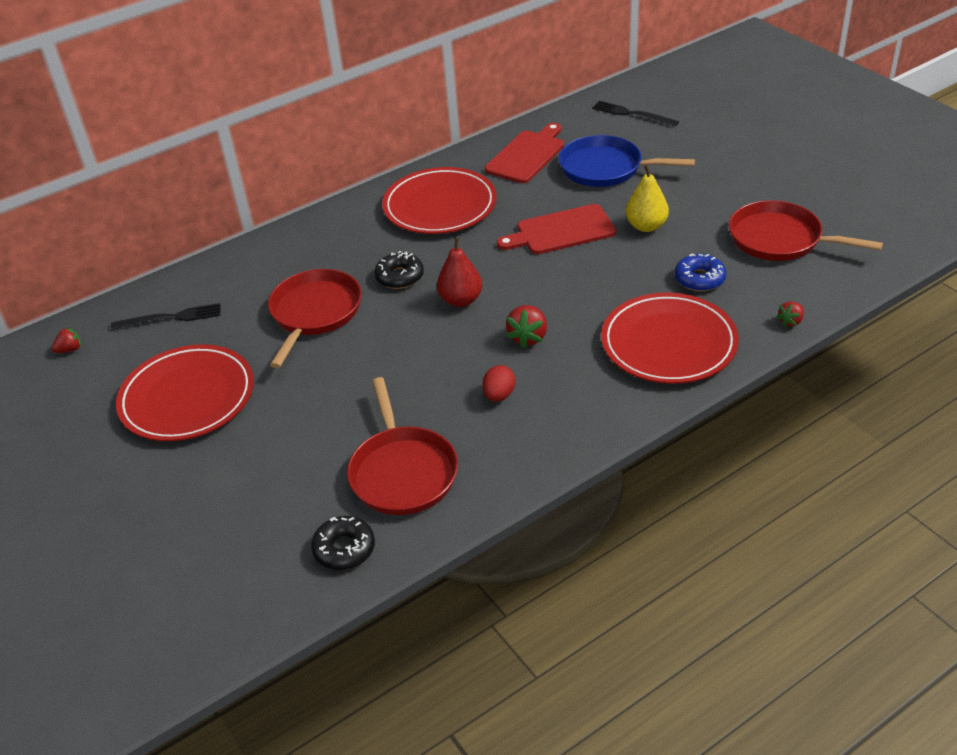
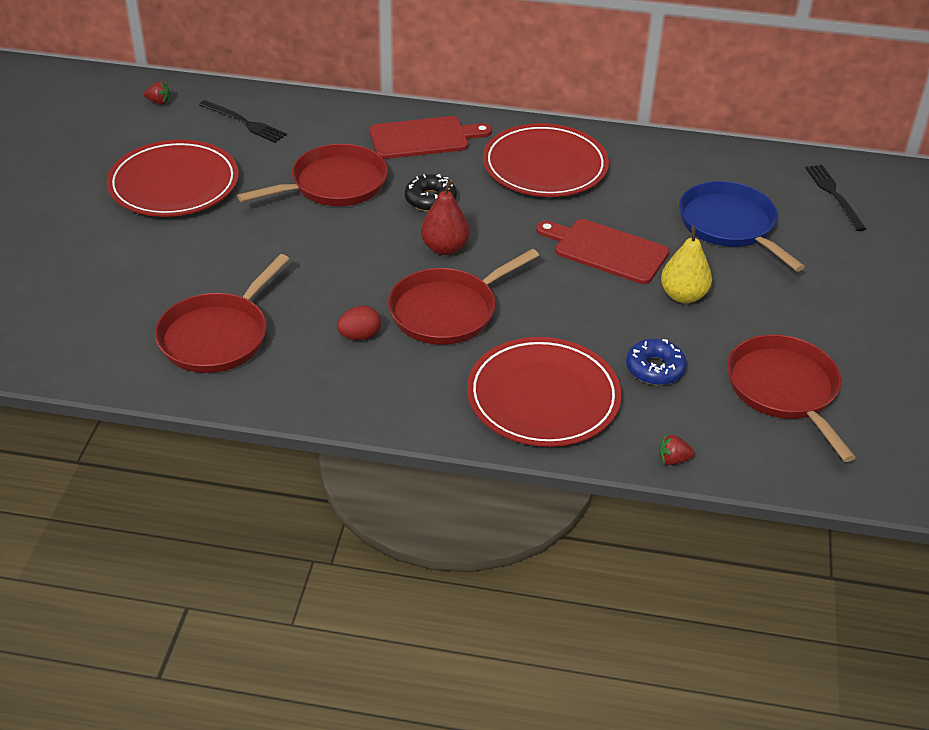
camera: 40 degrees right, 0 degrees up
black donut [311,516,375,570] -> none
red cutting board [485,123,564,183] -> red cutting board moved to [369,116,492,159]
red strawberry [506,305,547,348] -> red pan [388,249,539,345]

